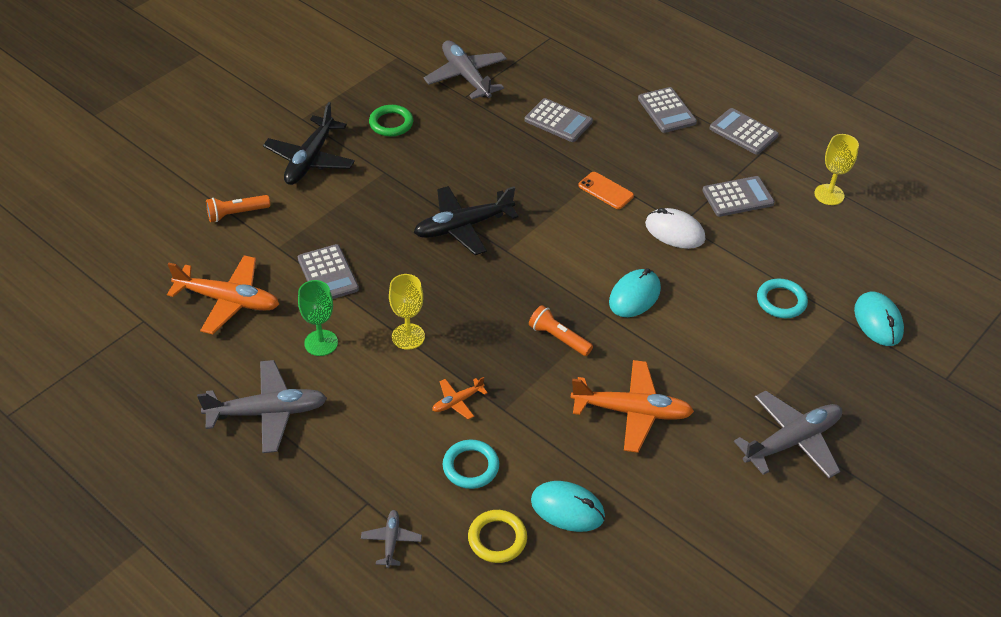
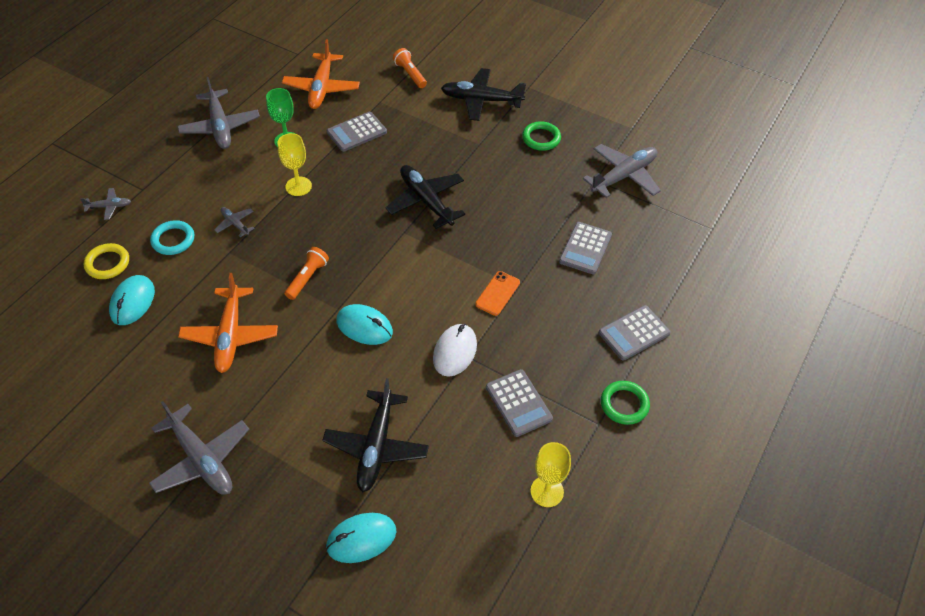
camera: 80 degrees right, 5 degrees up
orange plane [432,377,488,419] -> grey plane [215,207,255,237]
grey calculator [709,108,779,155] -> green ring [601,381,650,425]
turquoise ring [757,279,808,318] -> black plane [322,378,429,492]

